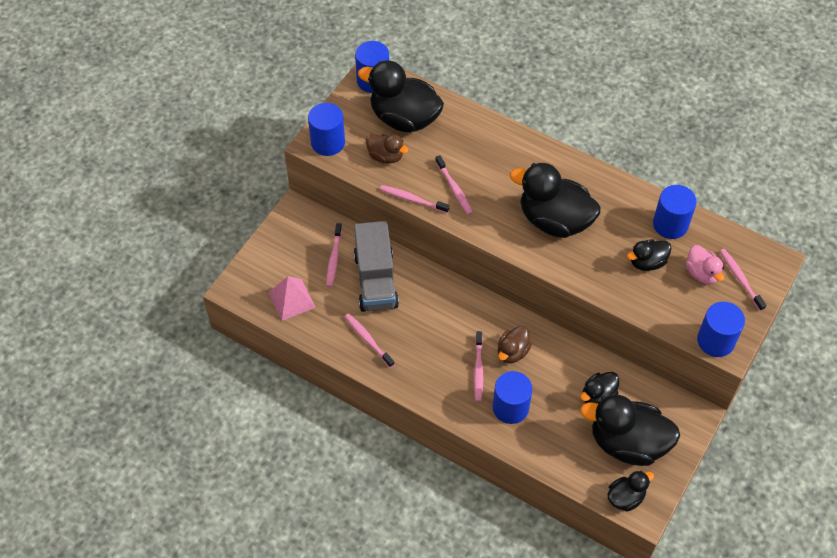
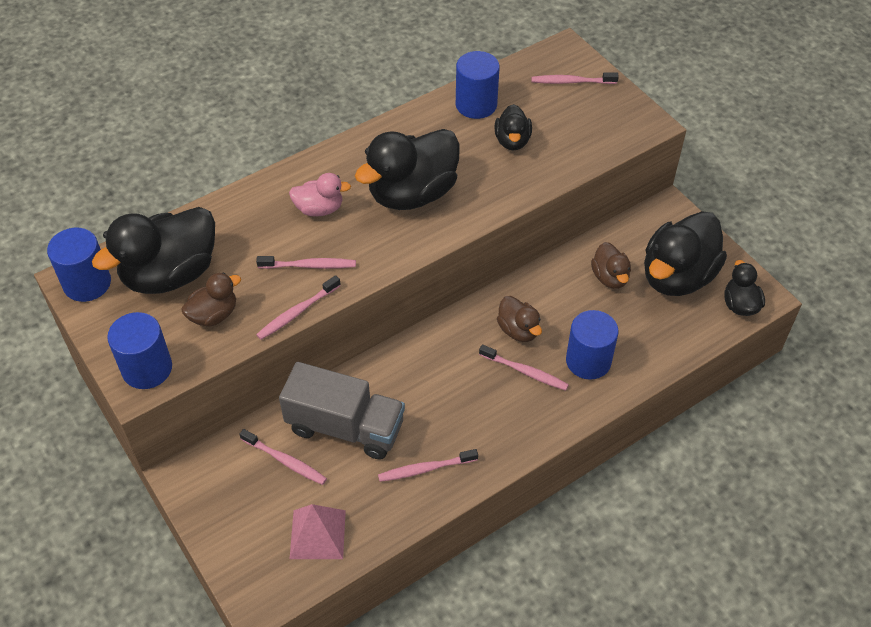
camera: 65 degrees left, 5 degrees down
black duck [580,372,619,404] -> brown duck [591,242,631,289]
pink duck [686,245,724,285] -> pink duck moved to [289,173,351,216]
blue cylinder [697,302,745,357] -> none

